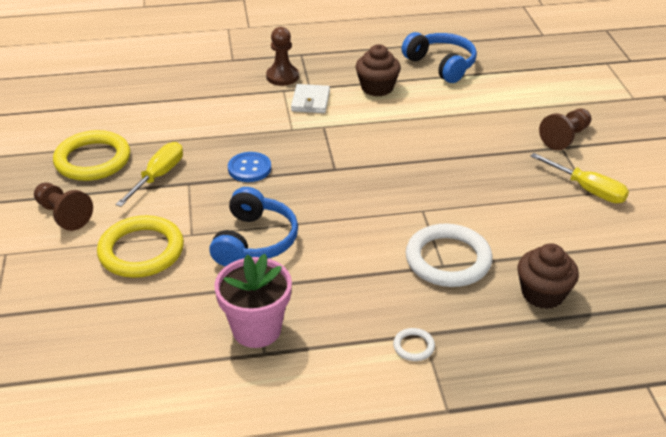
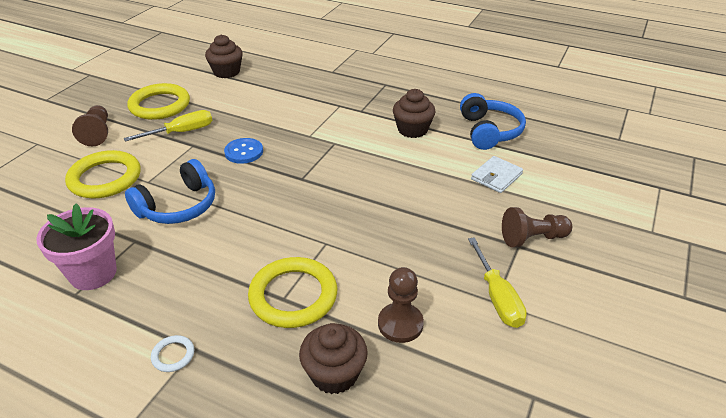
camera: 35 degrees right, 0 degrees up
brown pawn [266,27,299,86] -> brown pawn moved to [378,267,424,343]
white wallet [291,84,330,113] -> white wallet moved to [471,156,523,193]
white ring [406,224,493,287] -> yellow ring [248,257,337,328]
none -> brown cupcake [205,35,243,78]

